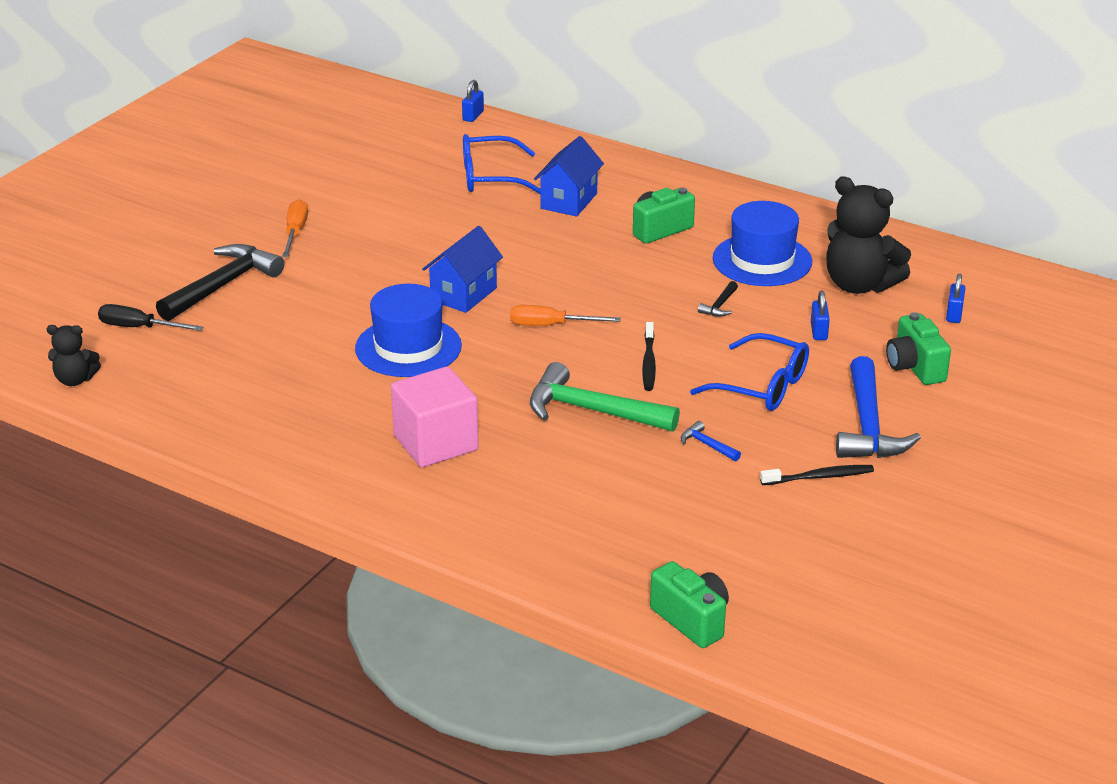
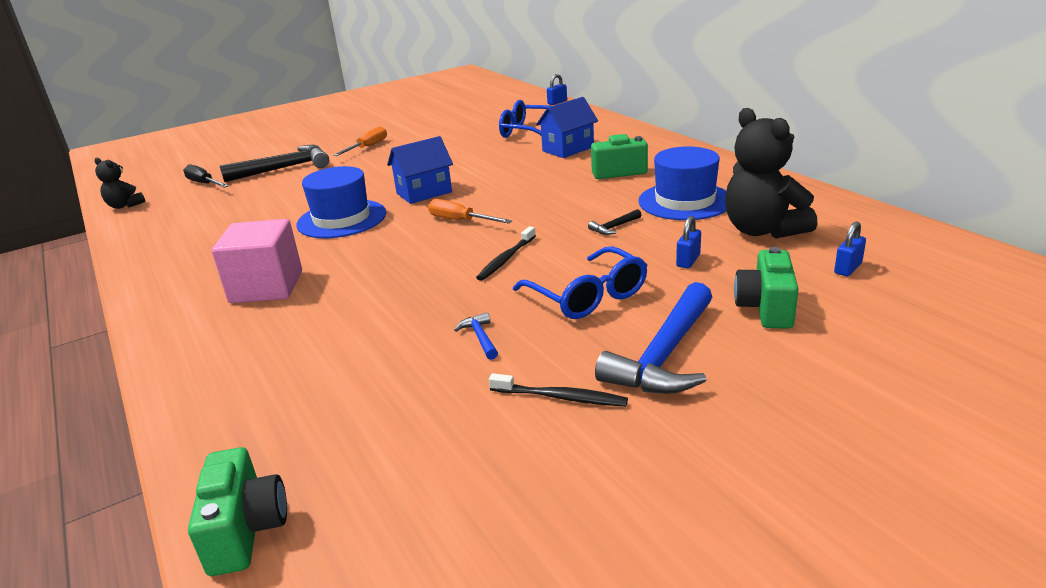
camera: 30 degrees right, 5 degrees down
green hammer [530,362,680,432] -> none

